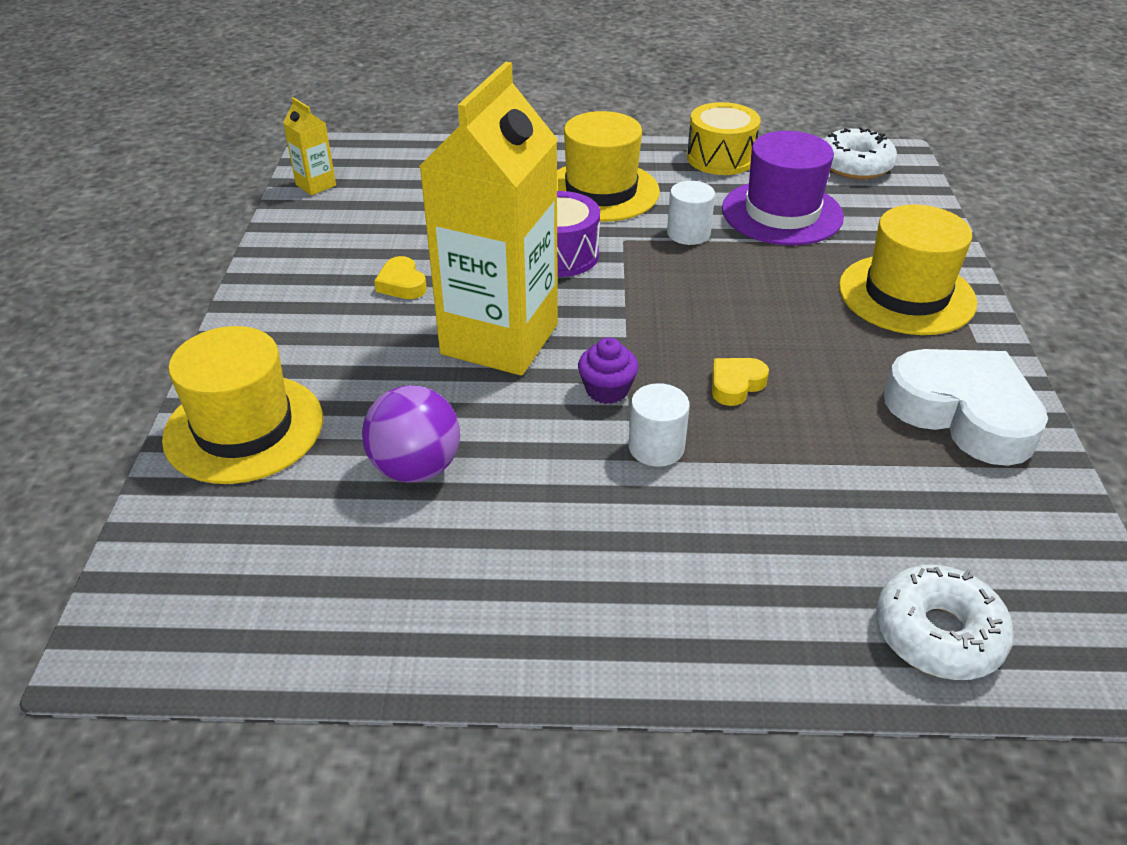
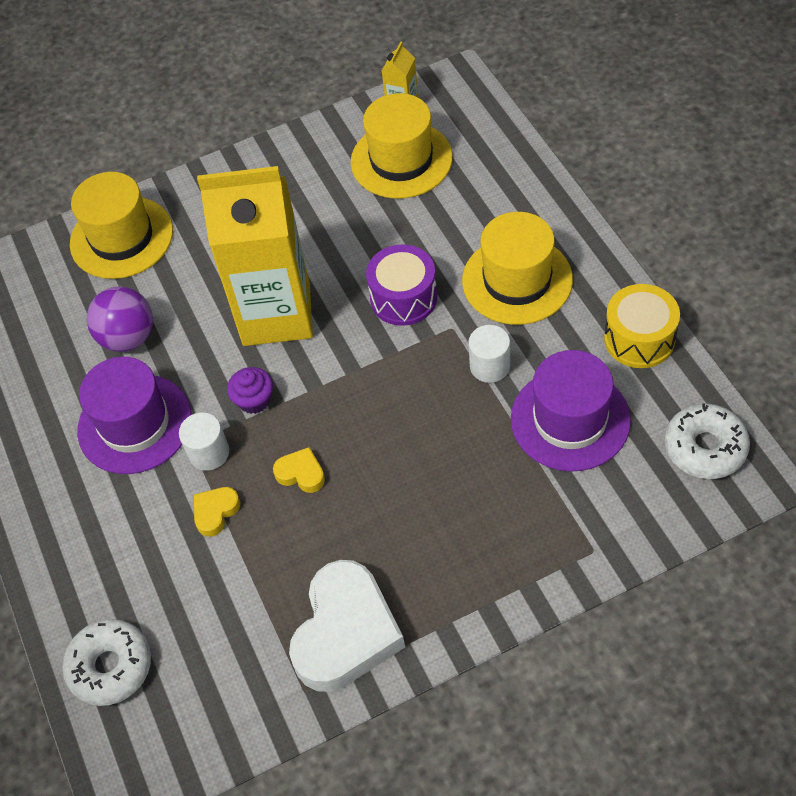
camera: 70 degrees right, 15 degrees up
yellow heart [374,256,427,299] -> yellow heart moved to [194,487,240,537]
yellow hat [839,205,977,335] -> yellow hat moved to [351,93,453,199]
none -> purple hat [77,357,191,474]

